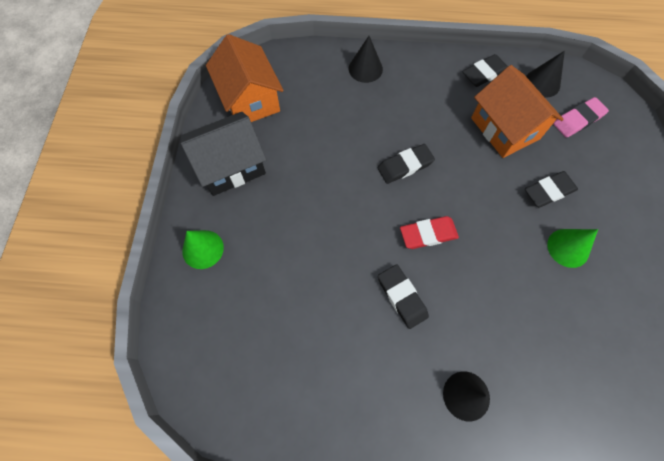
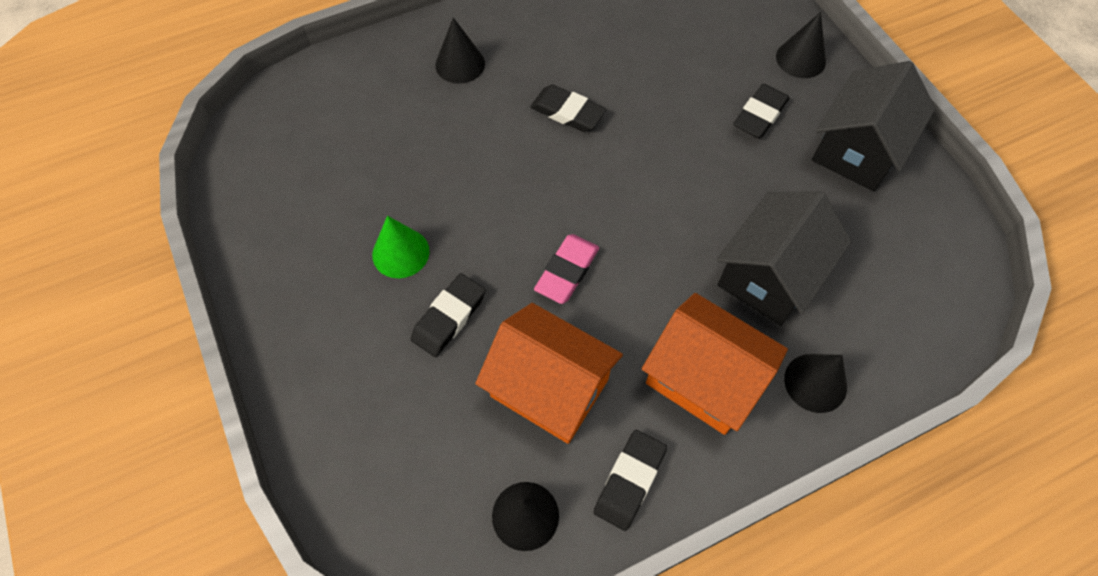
camera: 150 degrees right, 5 degrees down
green cone [182,230,224,269] -> black cone [776,12,826,78]
orange house [206,34,284,122] -> orange house moved to [642,293,788,435]
black eraser [377,144,435,184] -> black eraser moved to [733,84,789,139]
red eraser [400,216,459,249] -> none
pink eraser [553,97,609,138] -> pink eraser moved to [534,234,599,304]
none -> black house [717,191,852,326]

